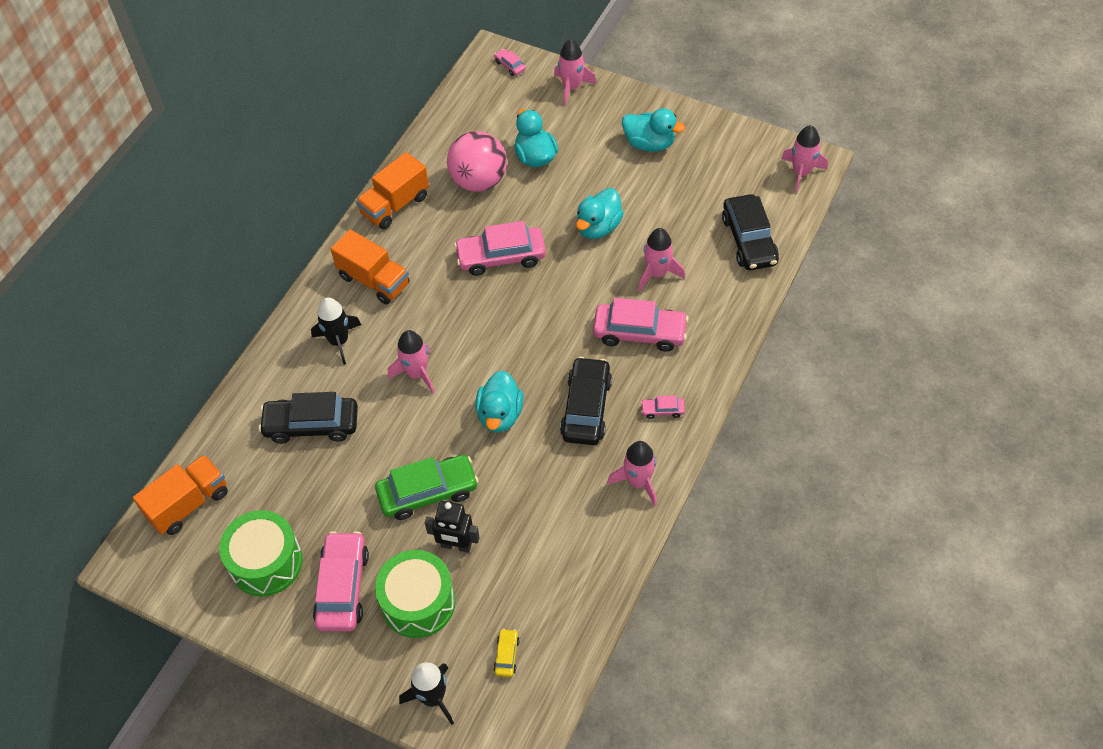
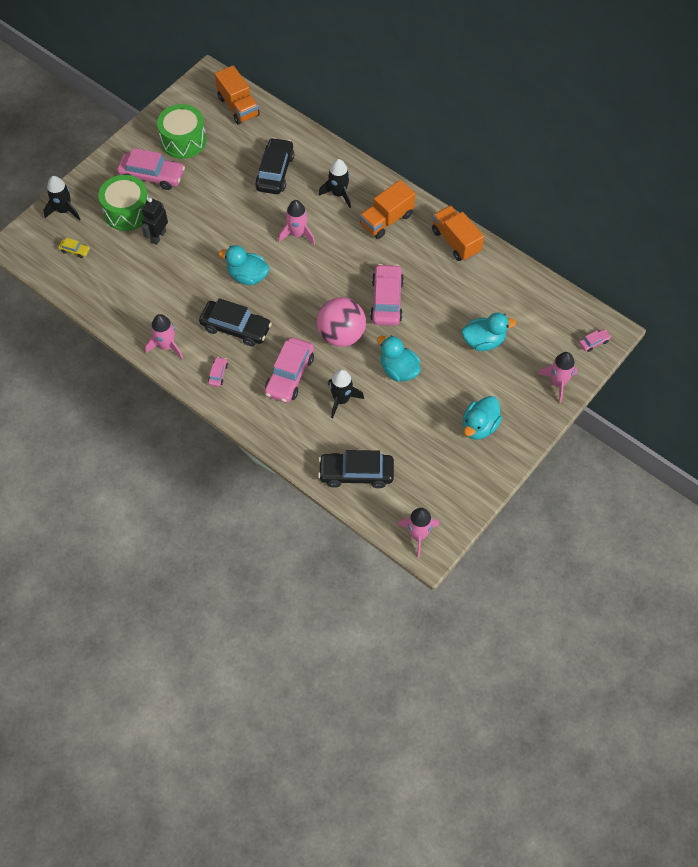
camera: 100 degrees right, 5 degrees up
green car [375,455,479,520] -> none
pink ball [447,131,507,192] -> pink ball moved to [317,297,366,347]
pink rocket [638,228,685,291] -> black rocket [328,369,364,418]

